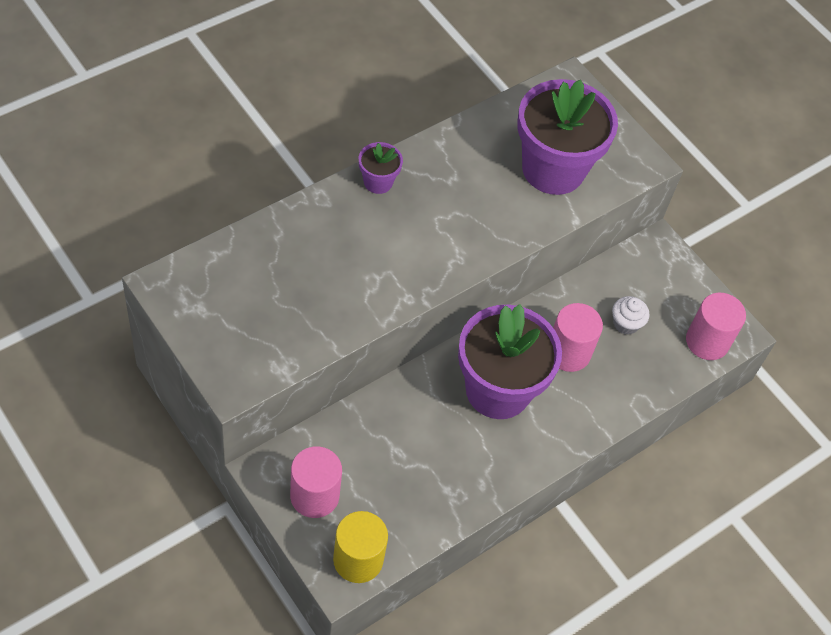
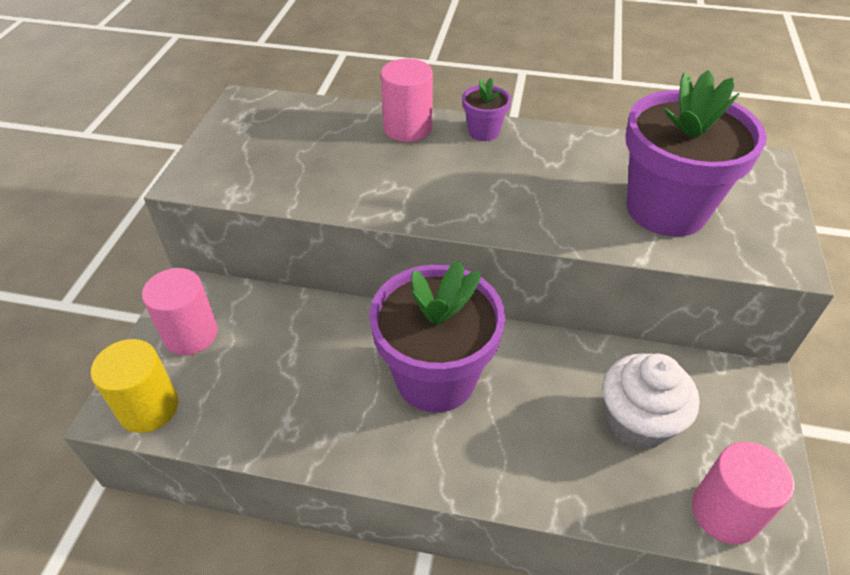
camera: 55 degrees right, 10 degrees down
pink cylinder [553,303,603,372] -> pink cylinder moved to [381,59,433,142]
white cupcake [612,296,649,335] -> white cupcake [603,353,700,449], size x1.78

